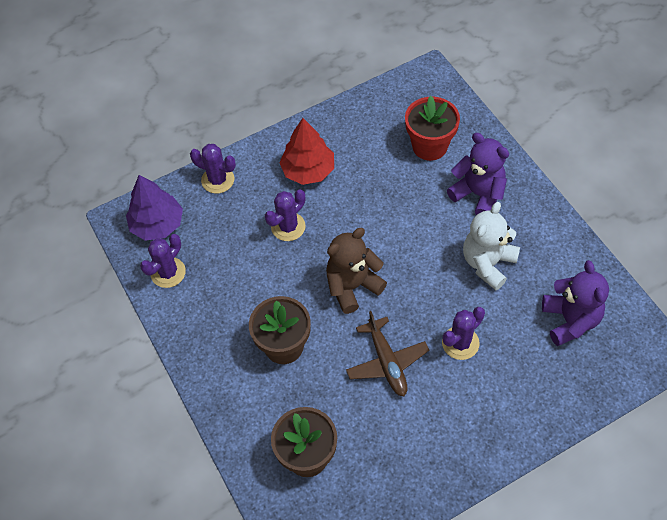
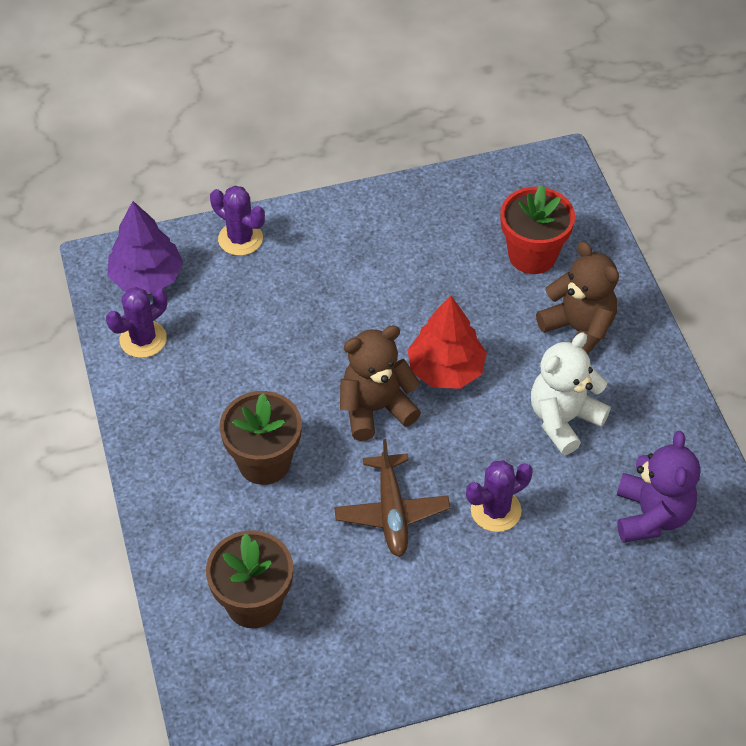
camera: 10 degrees right, 5 degrees down
purple cactus [265,189,306,241] -> none
red tree [279,118,334,185] -> red tree moved to [407,296,487,389]
purple teddy bear [447,133,509,215] -> brown teddy bear [536,241,619,354]

